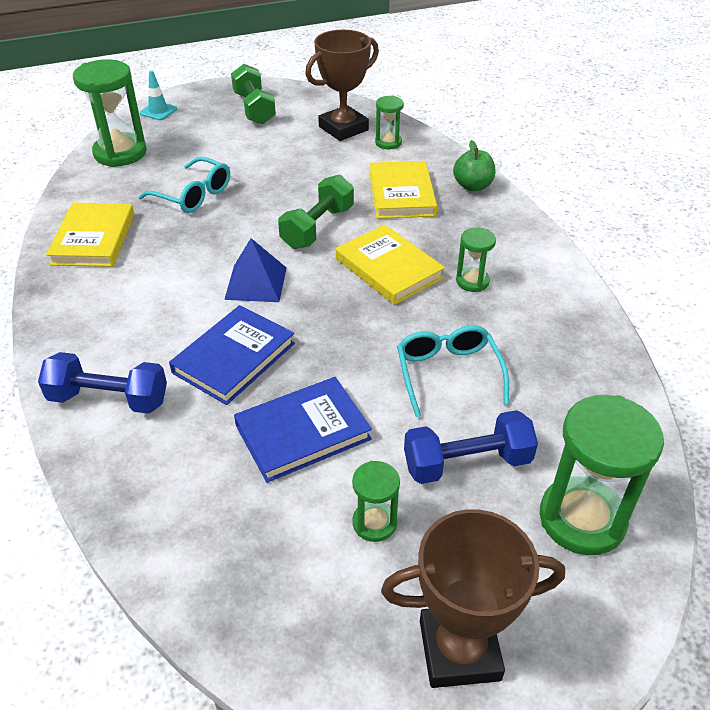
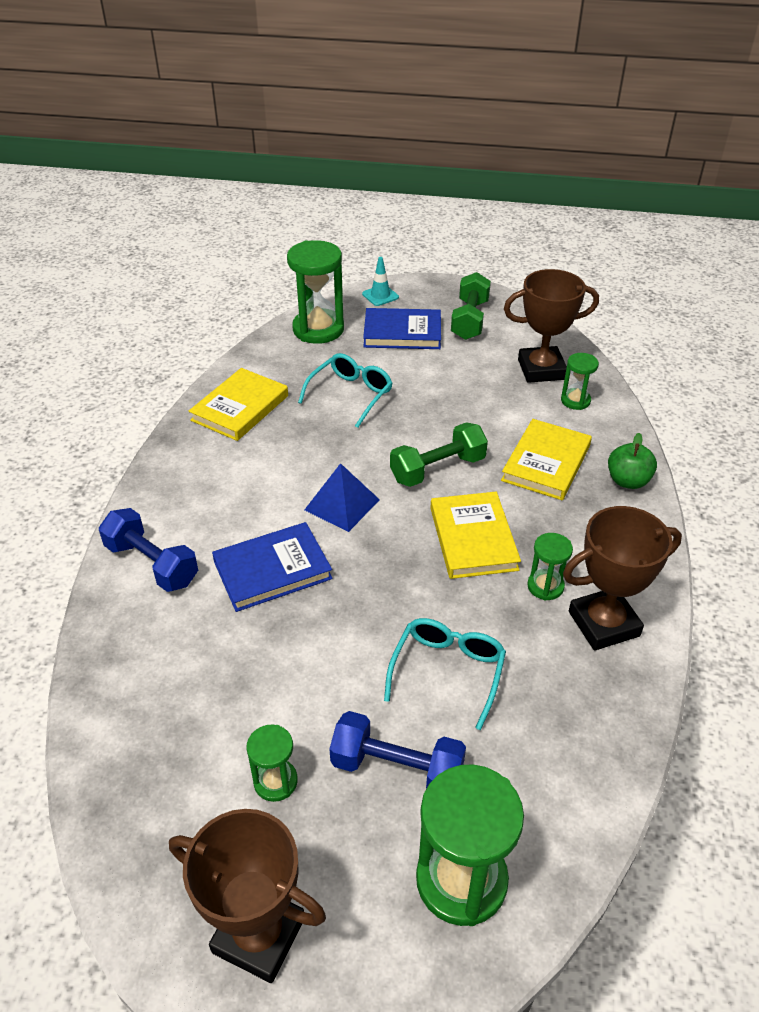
camera: 30 degrees right, 0 degrees up
turquoise glasses [139,157,230,213] -> turquoise glasses turned 120 degrees counterclockwise [298,353,392,428]
blue book [234,377,372,483] -> blue book moved to [363,308,441,349]
none -> brown trophy [563,506,682,651]

